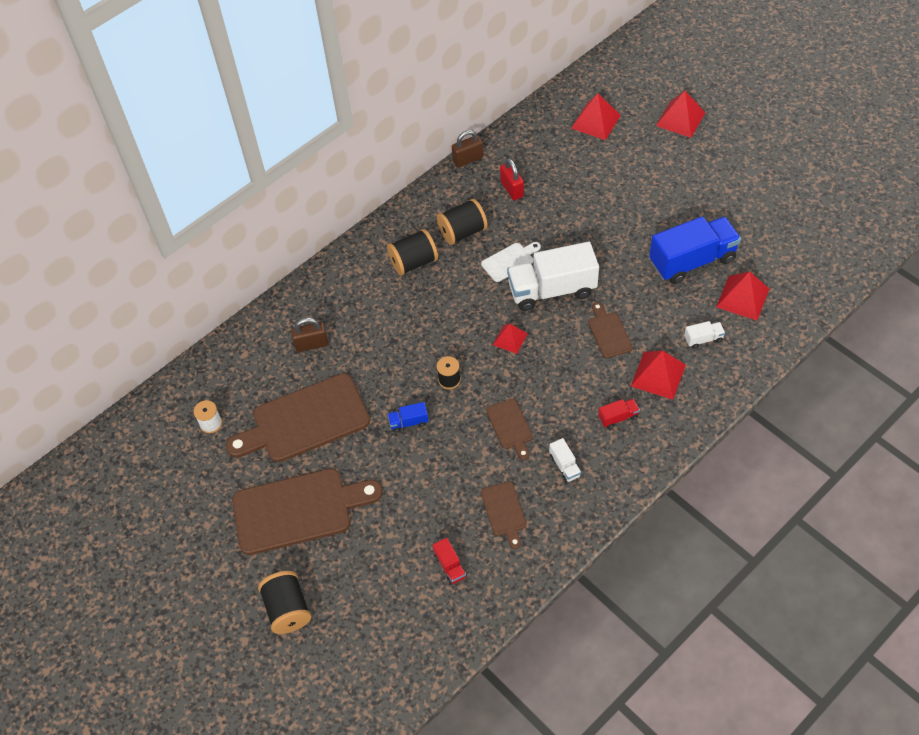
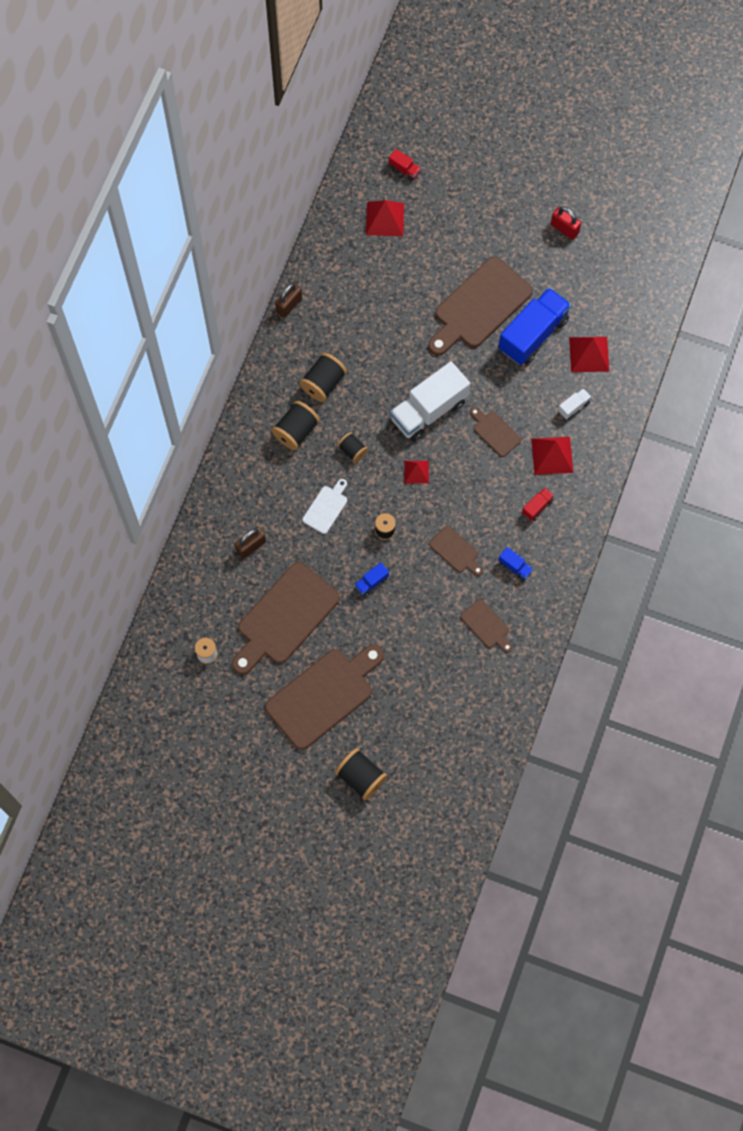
camera: 30 degrees left, 15 degrees up
red truck [433,538,467,585] -> red truck moved to [389,149,421,181]
white cutting board [481,242,541,282] -> white cutting board moved to [302,479,347,534]
red padlock [500,158,524,200] -> red padlock moved to [551,207,581,240]
white truck [549,438,581,483] -> blue truck [498,547,533,581]
red pyramid [656,91,705,138] -> none
none -> black spool [337,432,368,463]
none -> brown cutting board [428,257,533,356]

